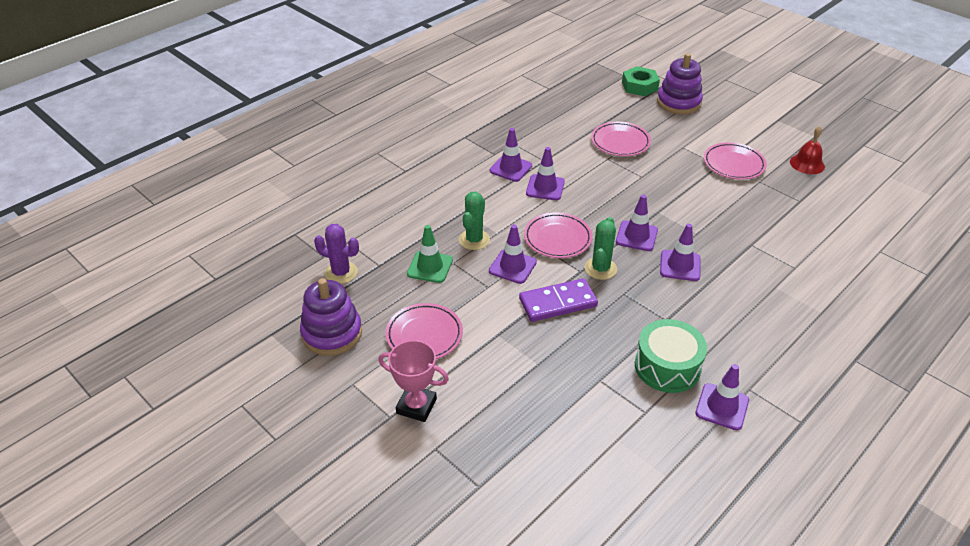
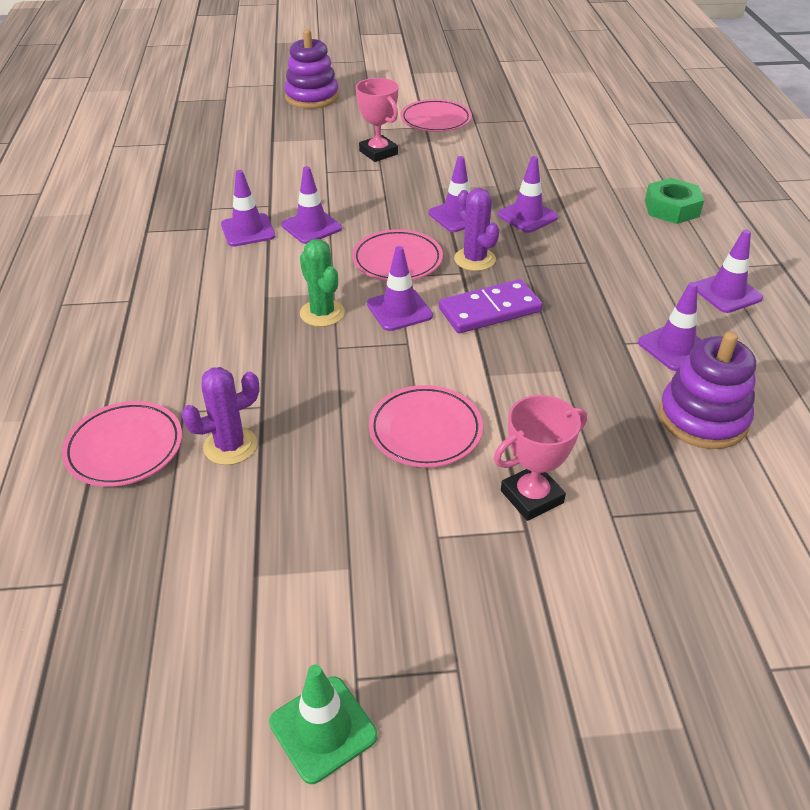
camera: 50 degrees left, 0 degrees up
purple stacking toy [300,278,362,356] -> purple stacking toy moved to [659,331,756,449]
green traffic cone [407,225,453,283] -> green traffic cone moved to [269,664,377,784]
purple domino [519,278,598,322] -> purple domino turned 45 degrees clockwise [439,279,543,333]
green cactus [584,217,617,280] -> purple cactus [454,188,499,271]
pink plate [591,122,651,156] -> pink plate moved to [62,401,182,487]
green nut [622,66,660,96] -> green nut moved to [645,178,704,224]
green drum [635,319,707,393] -> none
red bell [790,126,825,174] -> none
none -> pink trophy [356,78,398,162]
none -> purple traffic cone [638,282,702,371]

